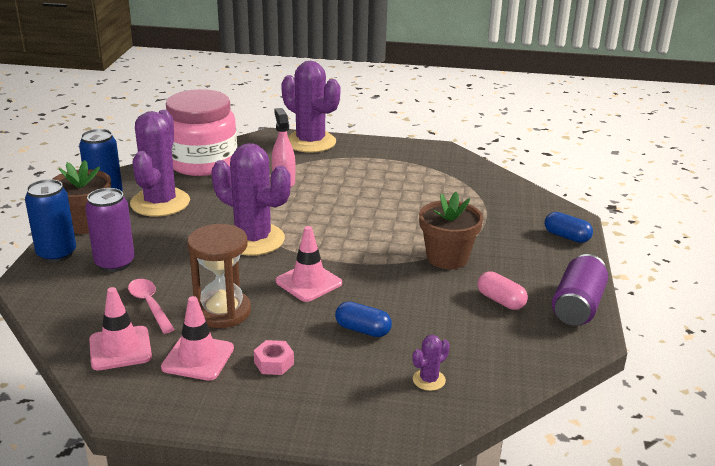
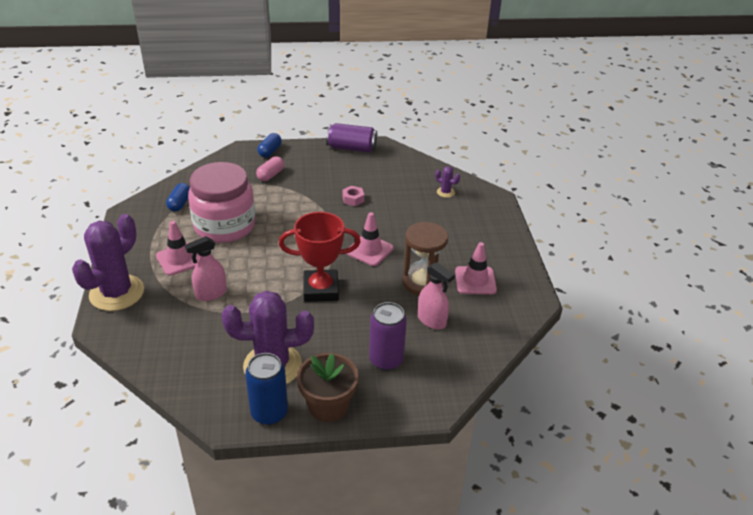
camera: 105 degrees left, 10 degrees up
blue can [25,179,76,262] -> none
pink traffic cone [89,287,152,370] -> pink traffic cone moved to [156,221,199,276]
pink spoon [128,279,175,334] -> pink spray bottle [418,262,455,329]
pink jar [166,89,237,176] -> pink jar moved to [188,162,255,243]
purple cactus [212,143,291,256] -> red trophy [279,212,361,302]
pink nut [254,340,294,375] -> pink nut moved to [342,186,364,206]
blue capsule [335,301,392,337] -> blue capsule moved to [166,183,190,212]
brown flower pot [419,192,483,269] -> none
pink capsule [477,271,528,310] -> pink capsule moved to [256,156,284,181]

